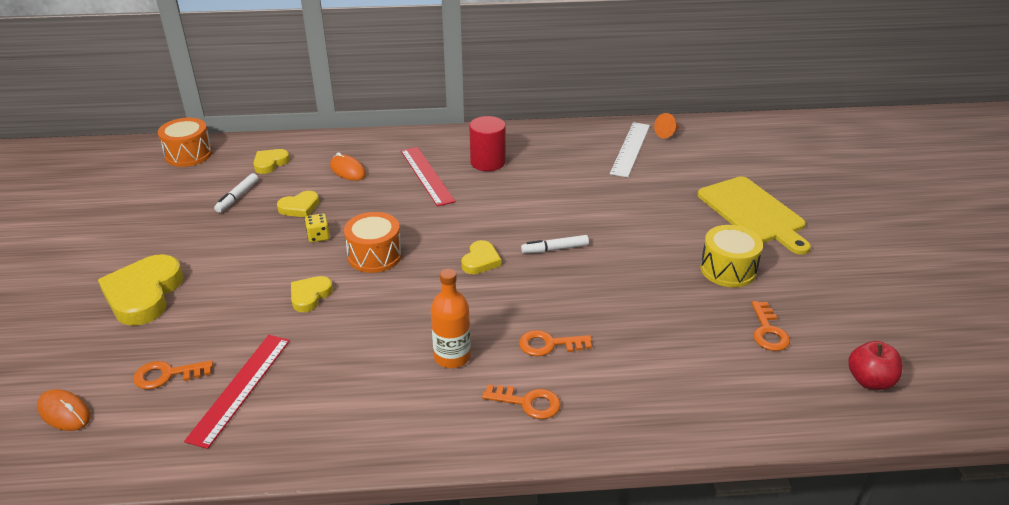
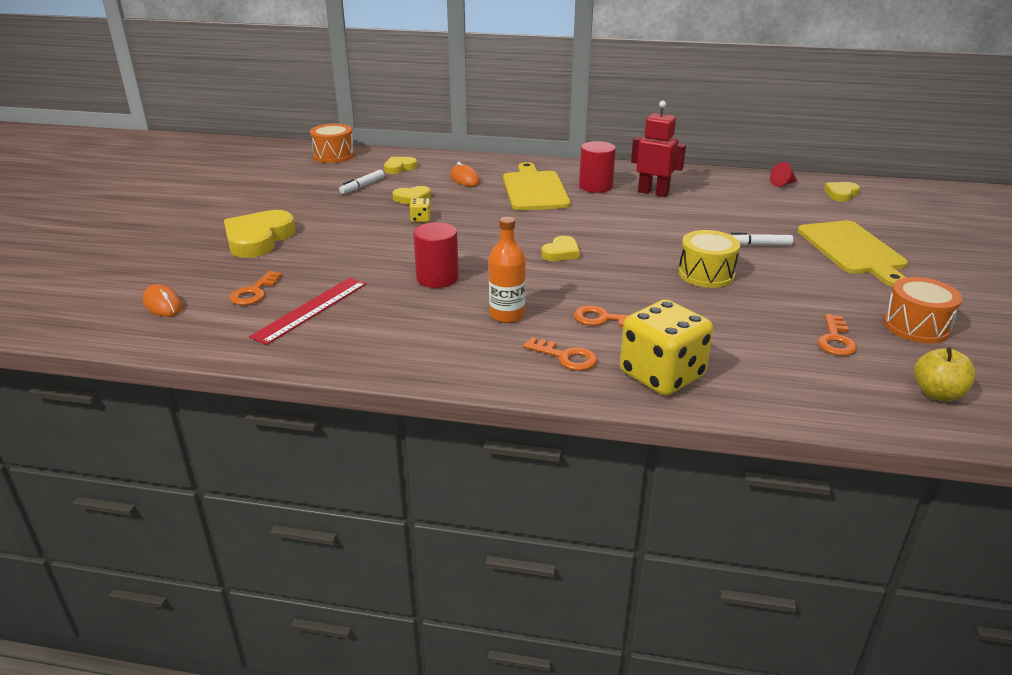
camera: 15 degrees right, 5 degrees down
orange key [133,360,213,389] -> orange key turned 75 degrees counterclockwise [229,271,282,305]
yellow heart [291,276,333,312] -> yellow heart moved to [824,182,860,202]
orange drum [344,212,402,273] -> orange drum moved to [883,277,962,343]
red ruler [401,147,456,207] -> yellow cutting board [503,162,571,211]
white marker [521,235,589,254] -> white marker moved to [731,232,793,245]
white ruler [610,122,650,178] -> none
orange cone [654,113,680,138] -> red cone [770,162,797,187]
yellow drum [700,225,763,287] -> yellow drum moved to [678,230,740,288]
red apple [848,341,903,390] -> yellow apple [914,347,976,401]
none -> red cylinder [413,222,459,288]
none -> yellow dice [620,299,713,396]
none -> red robot [631,101,686,197]

